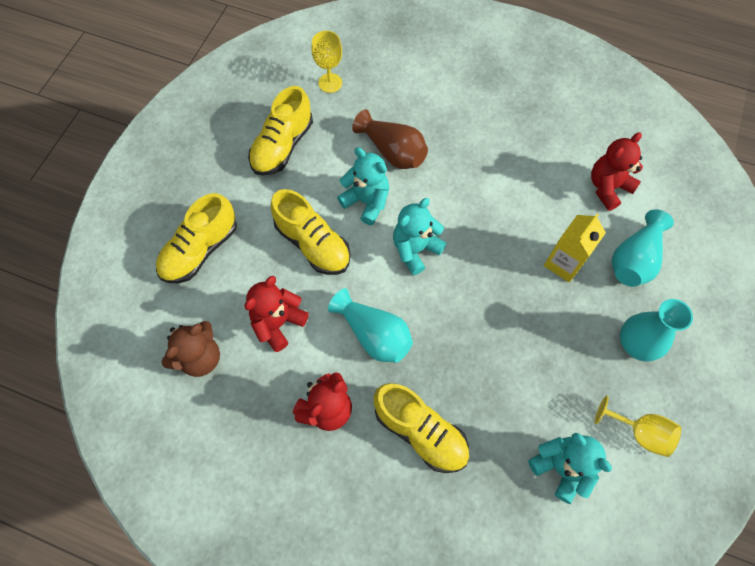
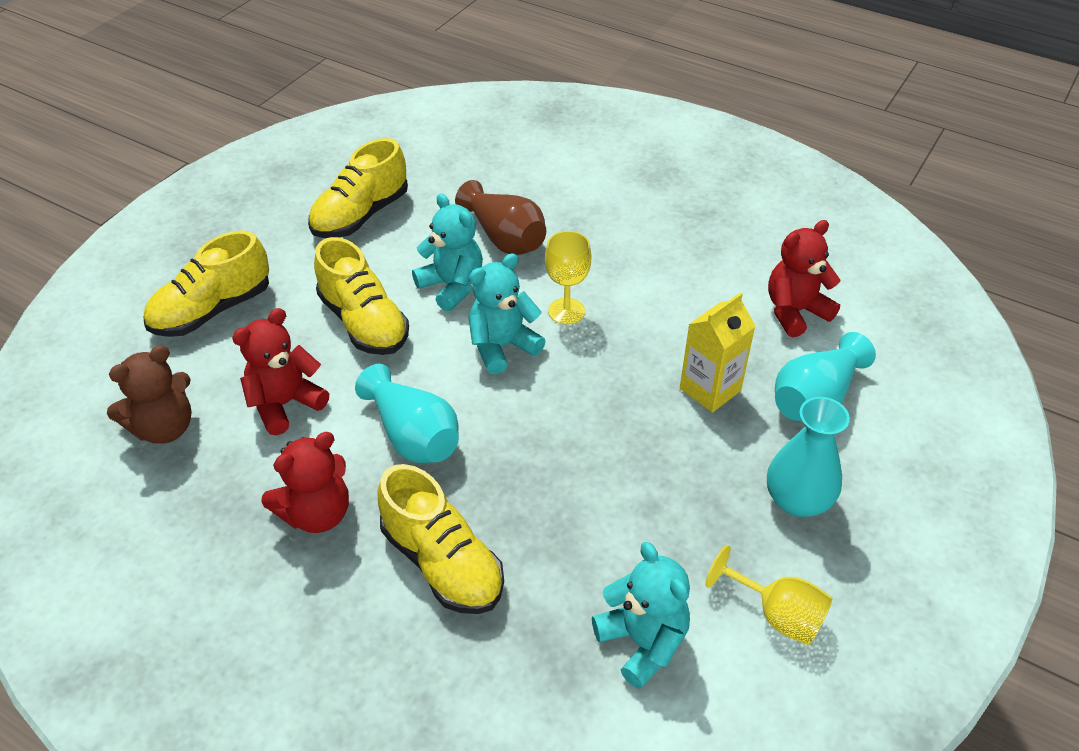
camera: 10 degrees right, 20 degrees down
yellow goblet [311,31,342,93] -> yellow goblet moved to [545,231,591,325]

